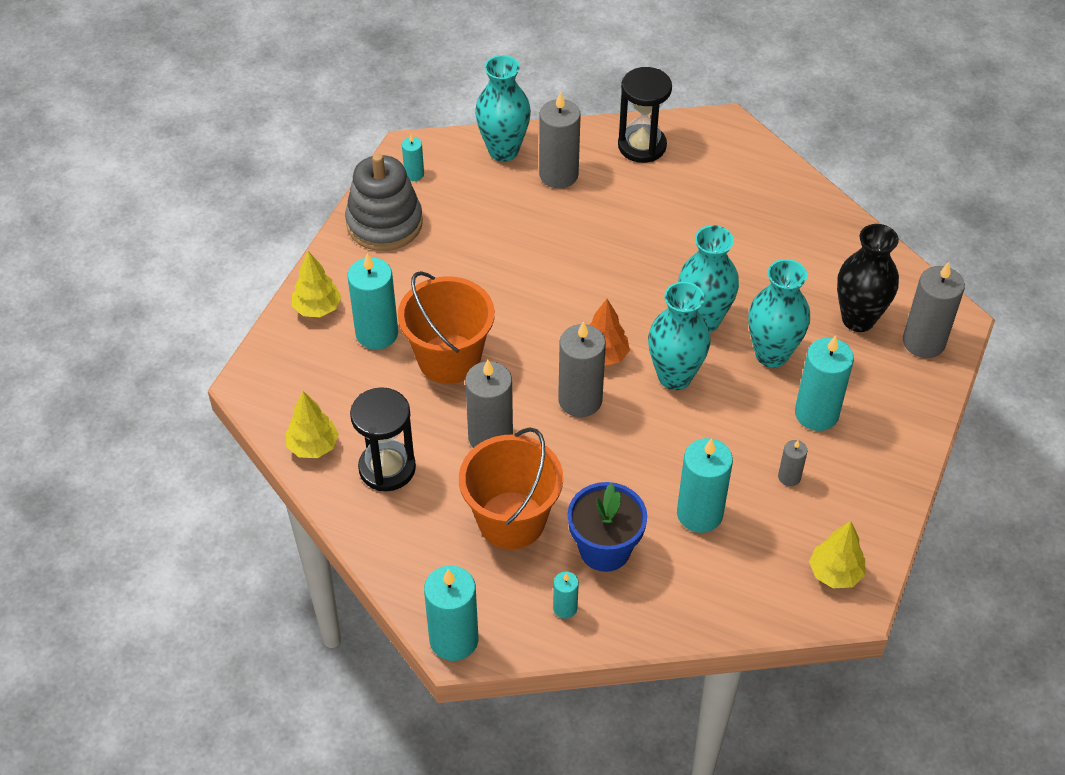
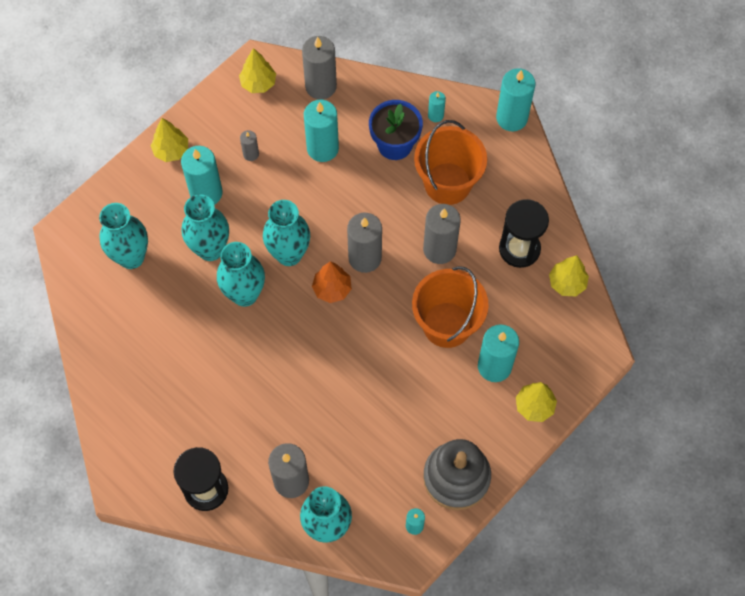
camera: 160 degrees left, 15 degrees up
black vase [837,224,899,332] -> turquoise vase [99,203,148,269]
grey candle [903,262,965,358] -> grey candle moved to [302,36,337,100]
none -> yellow tree [151,118,188,162]

